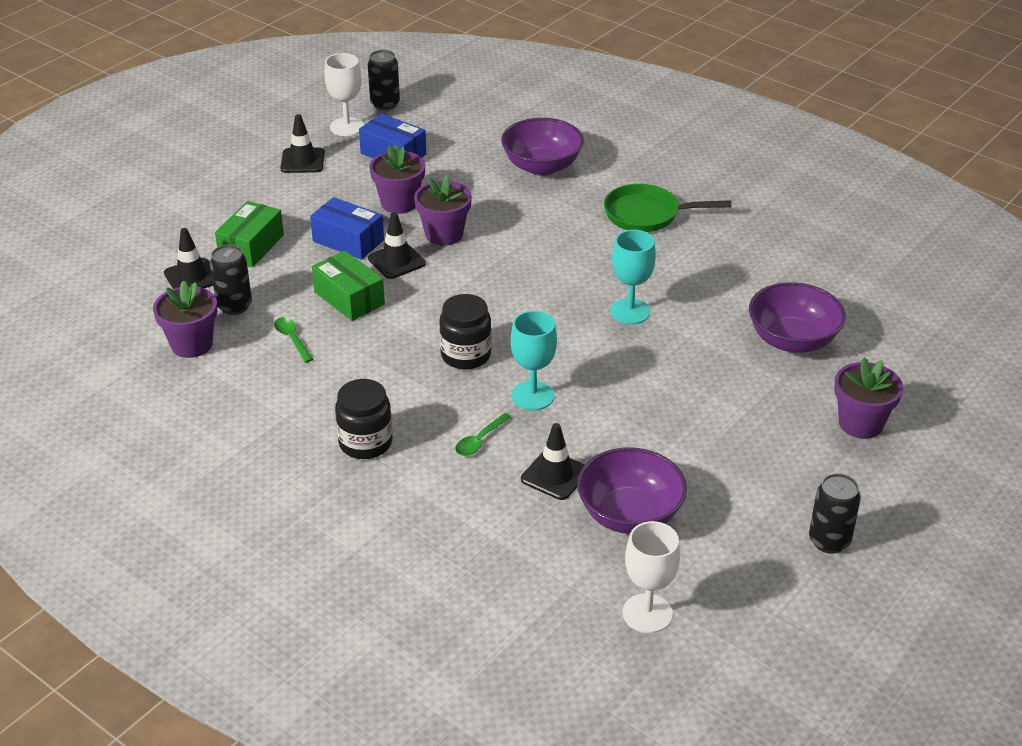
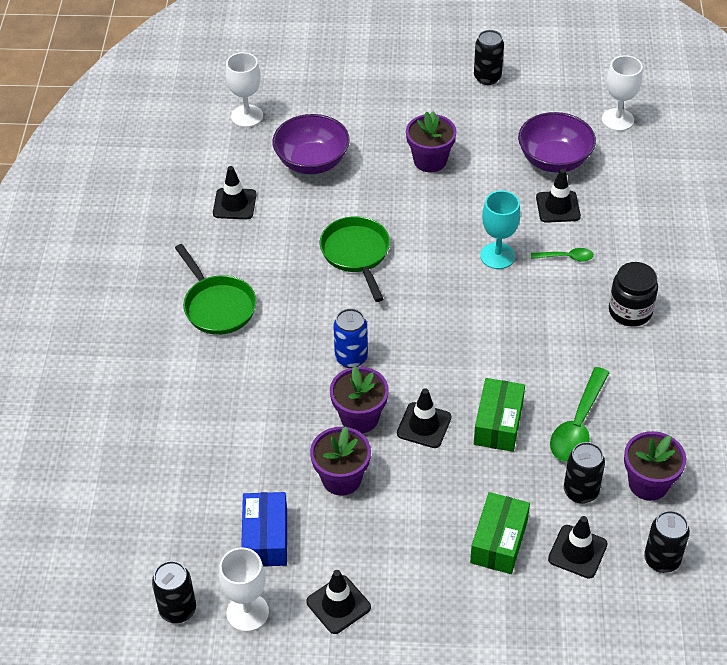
camera: 125 degrees left, 10 degrees up
green box [215,201,284,267] -> green box turned 60 degrees counterclockwise [470,492,530,574]
green spoon [274,317,313,363] -> green spoon [550,367,610,462], size x1.88
blue box [310,197,384,260] -> none
black jar [439,294,492,369] -> none
purple bowl [501,118,584,176] -> none
turquoise goblet [610,230,656,324] -> green pan [320,216,390,302]
purple flower pot [834,357,903,439] -> purple flower pot moved to [406,111,457,173]
none -> black traffic cone [213,166,256,219]
none -> white goblet [226,52,263,127]
none -> blue can [333,308,368,368]
none -> black can [644,511,690,573]

